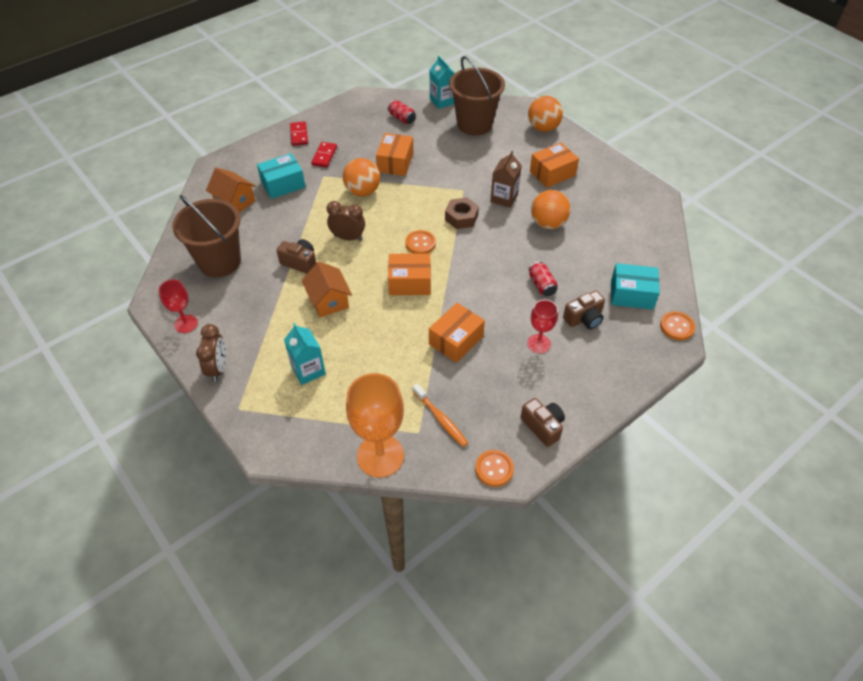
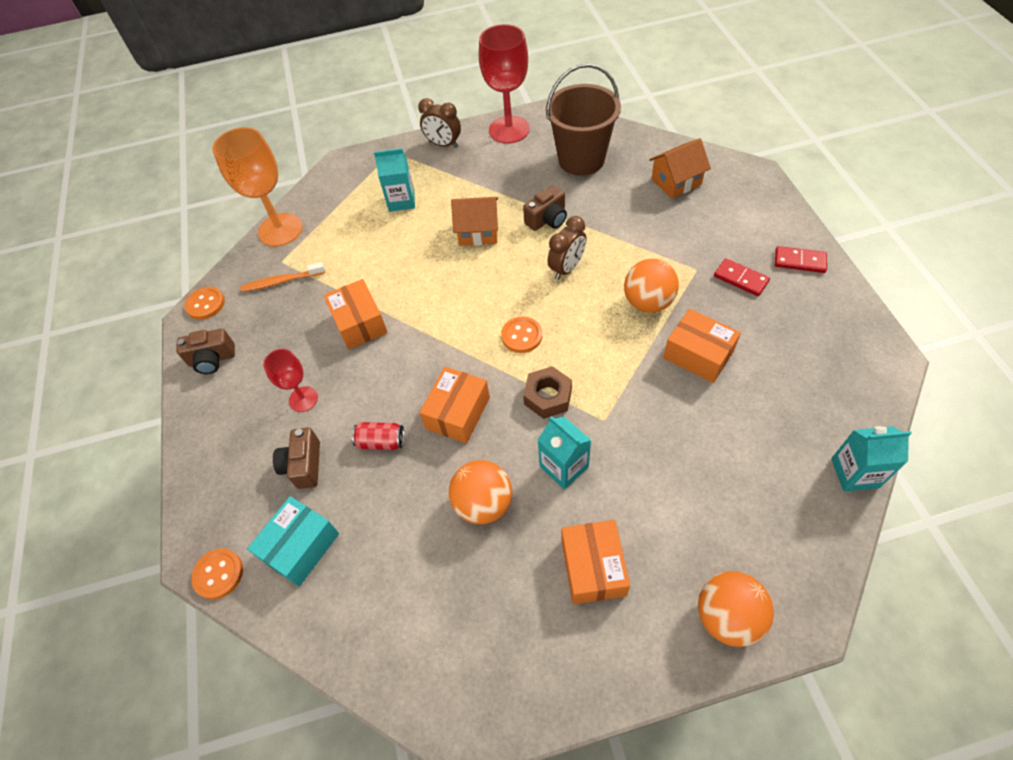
camera: 120 degrees right, 5 degrees up
red goblet [159,280,198,333] -> red goblet [479,24,529,144], size x1.82
turquoise box [257,153,305,199] -> none
red can [388,100,416,124] -> none
orange box [388,253,431,295] -> orange box moved to [419,367,490,444]
brown bucket [449,56,505,135] -> none
brown carton [490,151,522,208] -> turquoise carton [538,416,591,490]

